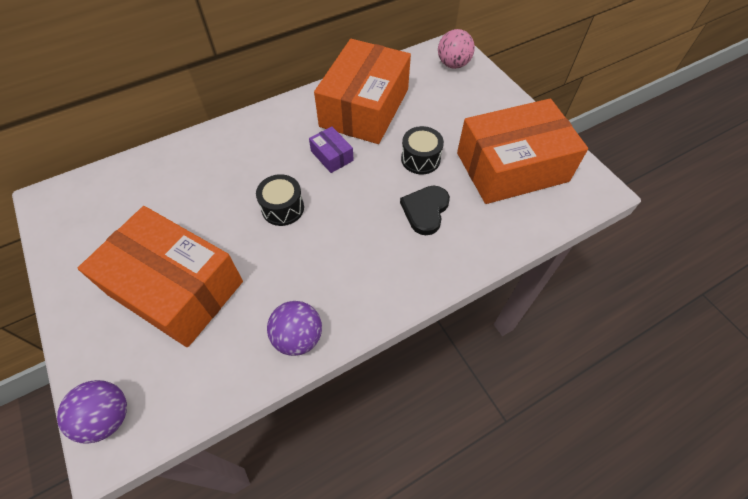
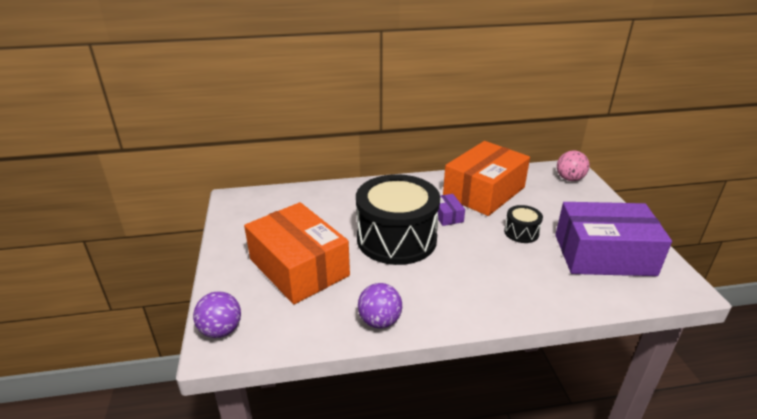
camera: 20 degrees right, 25 degrees down
black drum [256,174,304,226] -> black drum [356,174,440,265], size x2.31
black heart [400,186,450,235] -> none
orange box [457,99,588,204] -> purple box [555,202,672,276]

